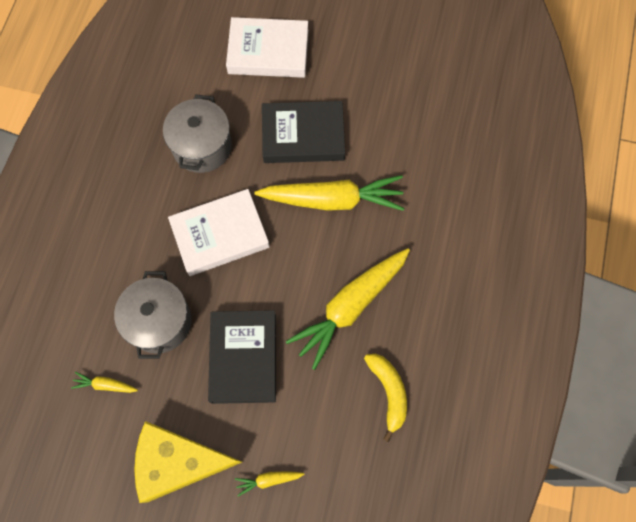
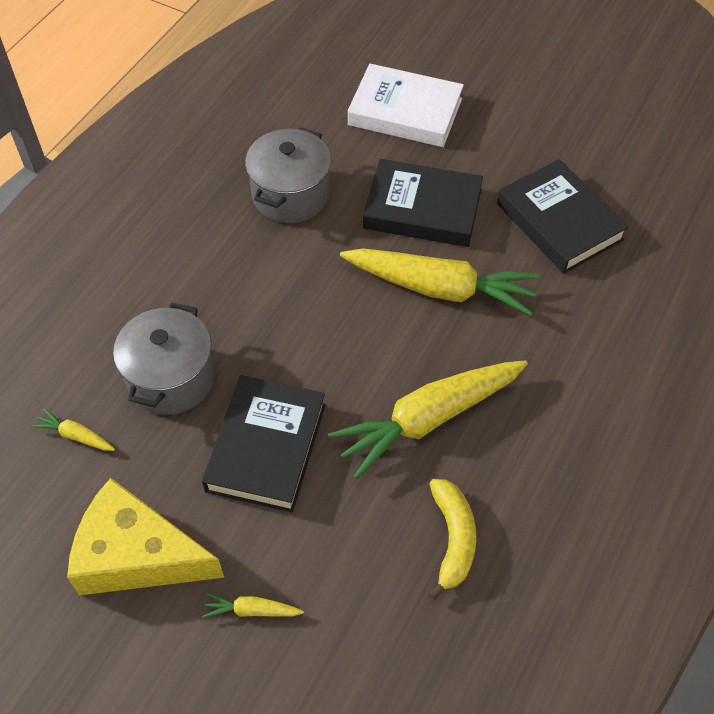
camera: 15 degrees right, 15 degrees down
white book [168,189,270,276] -> none
none -> black book [497,159,629,274]

